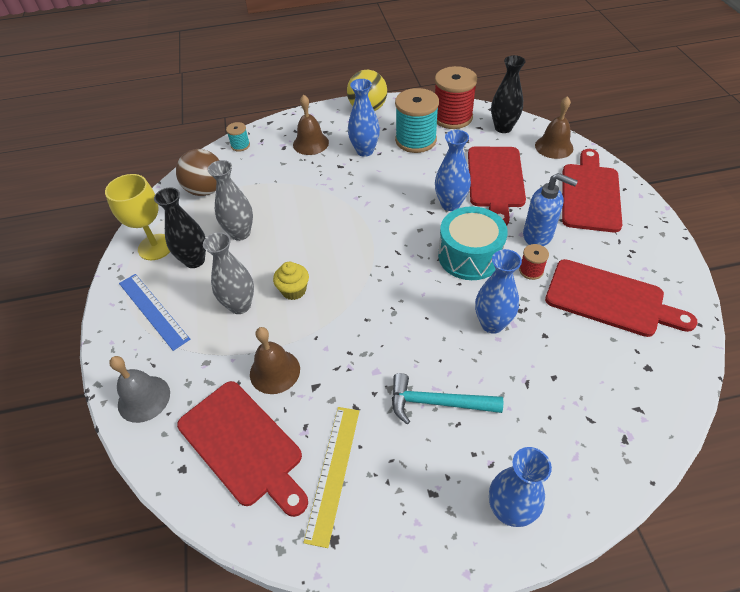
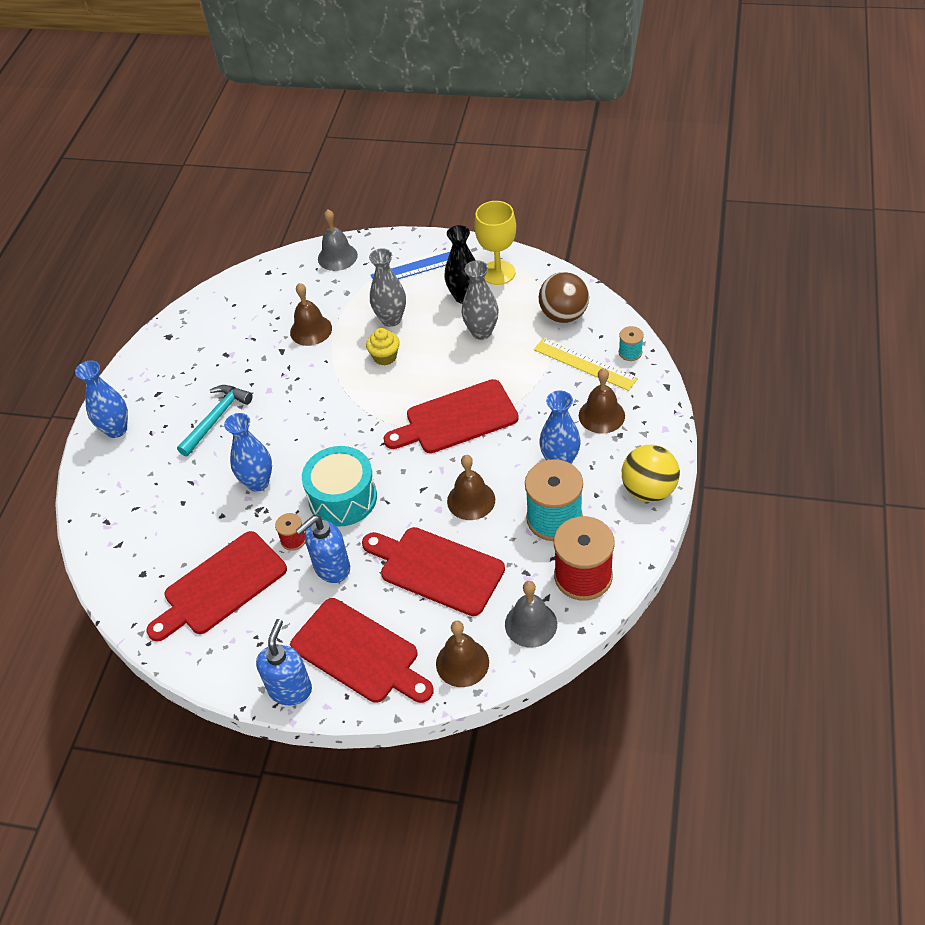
camera: 115 degrees right, 0 degrees up
red cutting board [177,381,308,517] -> red cutting board moved to [384,379,519,453]
yellow ruler [303,407,359,548] -> yellow ruler moved to [534,338,638,391]
blue vase [435,130,471,211] -> none
black vase [491,55,526,133] -> grey bell [505,581,557,648]
none -> blue soap dispenser [256,619,312,705]
none -> brown bell [447,455,495,520]

